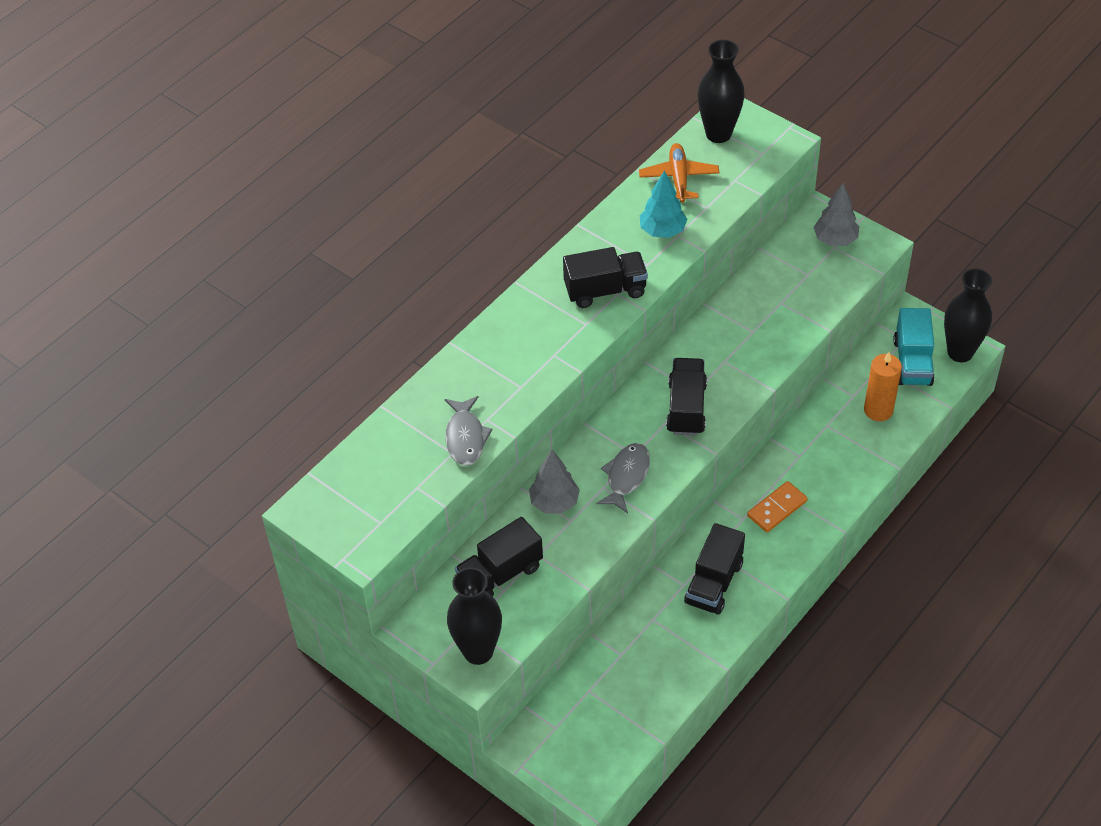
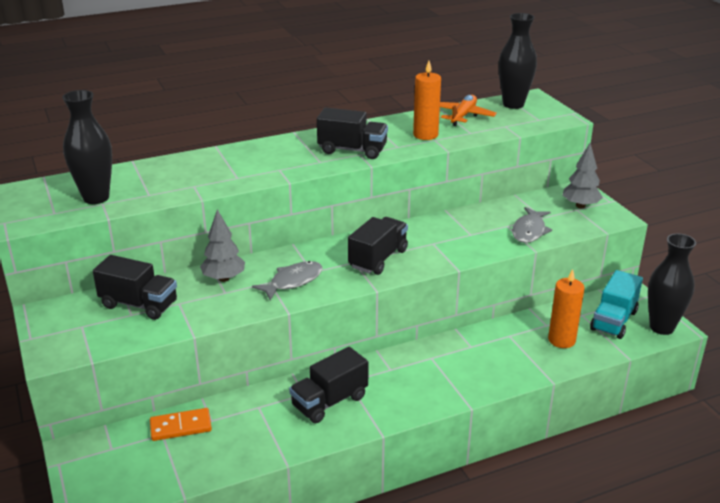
camera: 25 degrees right, 20 degrees down
grey fish [445,396,493,466] -> grey fish moved to [512,207,552,243]
black vase [447,567,502,665] -> black vase moved to [62,90,112,204]
black truck [455,517,543,597] -> black truck turned 150 degrees counterclockwise [93,255,177,320]
turquoise tree [640,171,687,238] -> orange candle [413,61,441,140]
orange domino [747,481,808,532] -> orange domino moved to [150,408,212,441]

